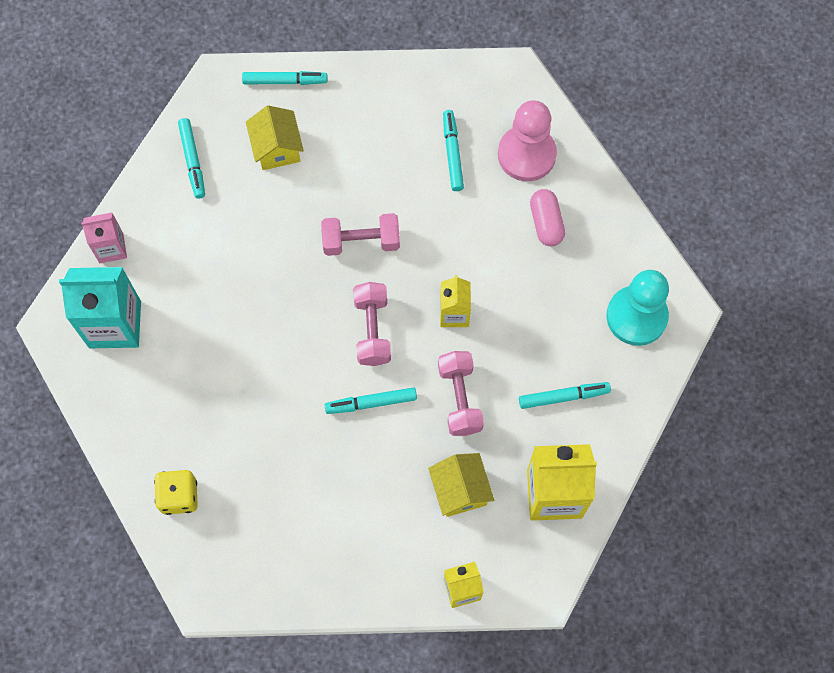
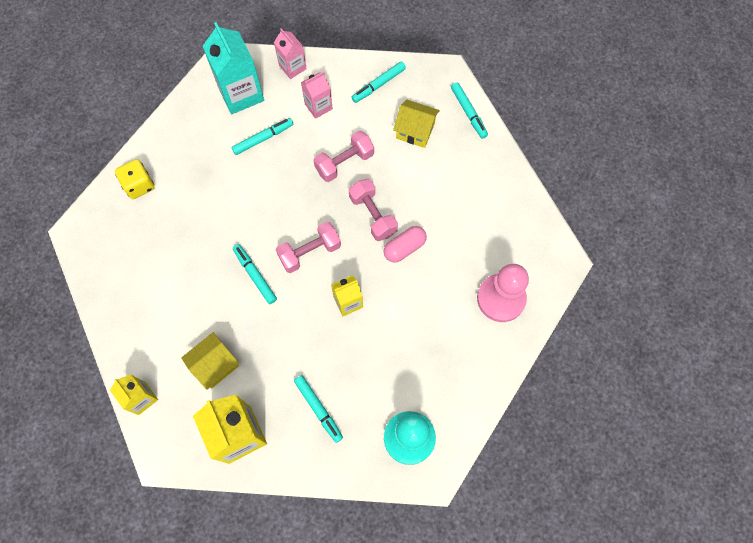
camera: 65 degrees right, 0 degrees up
yellow house [246,105,304,170] -> yellow house turned 60 degrees clockwise [393,99,440,148]
pink dumbbell [438,351,484,436] -> pink dumbbell moved to [313,131,374,182]
turquoise marker [443,110,464,191] -> turquoise marker moved to [231,118,293,155]
pink capsule [530,189,565,246] -> pink capsule moved to [383,226,427,263]
none -> pink carton [301,71,333,119]

